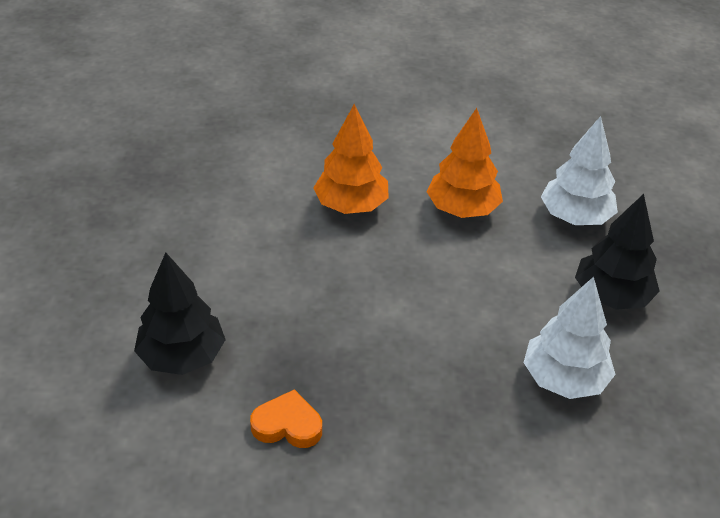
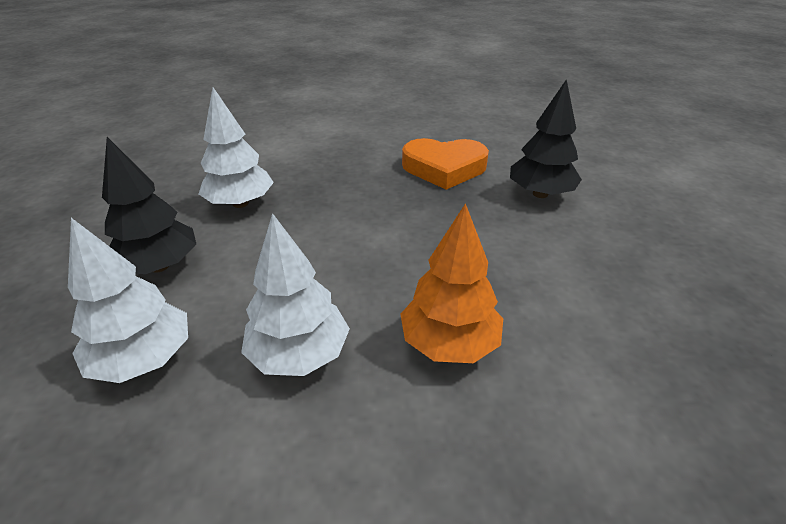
camera: 175 degrees right, 5 degrees down
orange heart [250,389,322,448] -> orange heart [402,138,489,190], size x1.75
orange tree [427,108,503,218] -> white tree [241,213,350,376]

